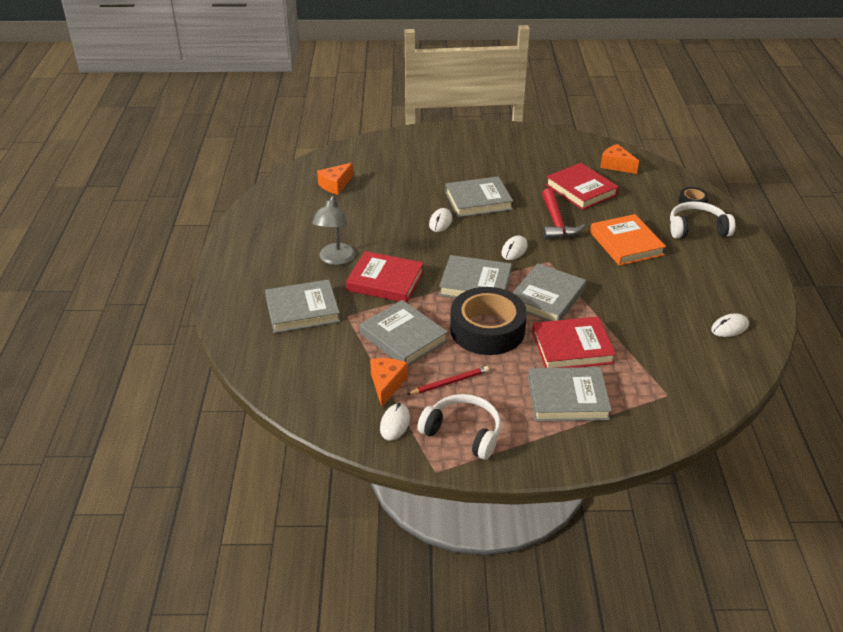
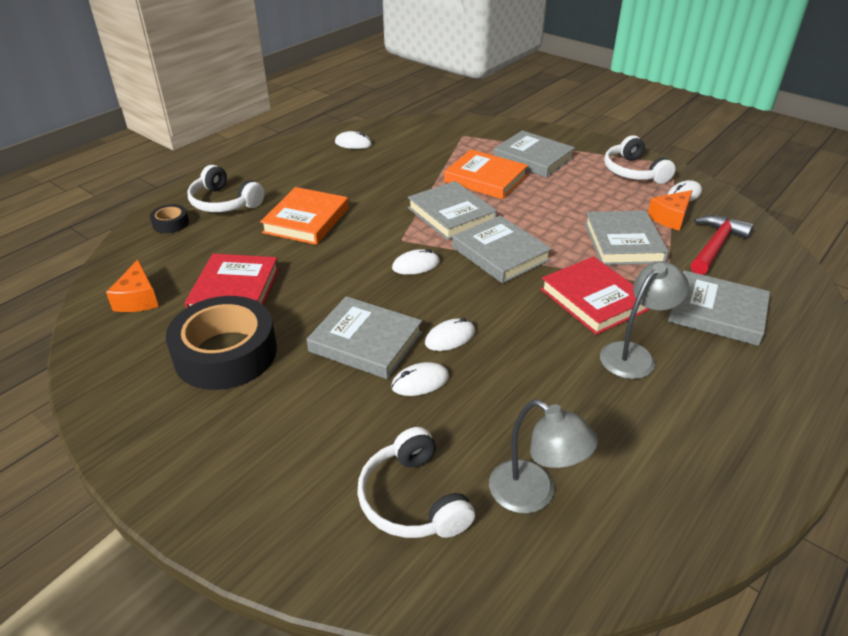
camera: 140 degrees left, 0 degrees up
orange cheese [317,163,353,195] -> grey lamp [489,400,598,513]
red pencil [408,366,489,395] -> none
black tape [450,287,527,355] -> black tape moved to [166,296,277,390]
grey book [512,263,586,321] -> grey book turned 75 degrees clockwise [408,181,497,240]
red book [532,316,616,368] -> orange book [444,149,528,199]
red hammer [542,188,585,240] -> red hammer moved to [691,215,754,275]
none -> white headphones [357,427,475,538]
none -> white mouse [391,362,449,396]

